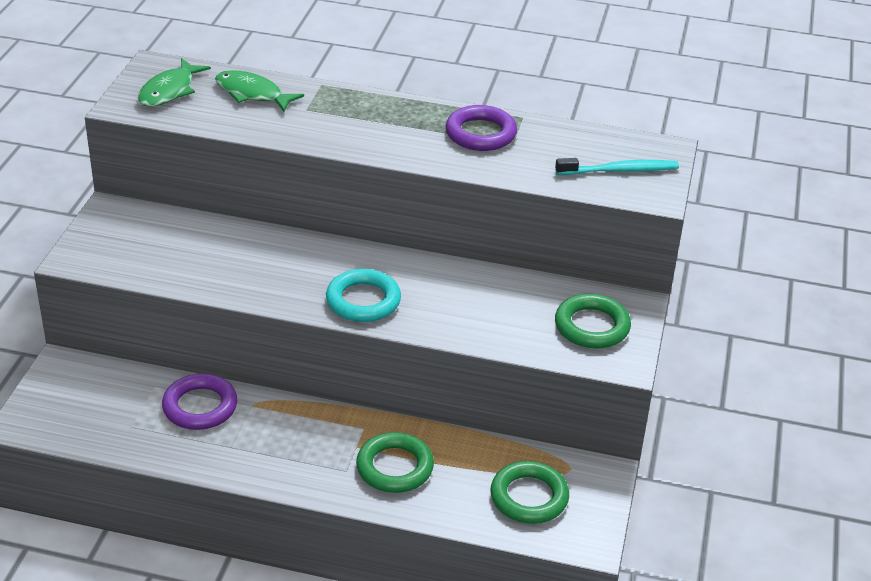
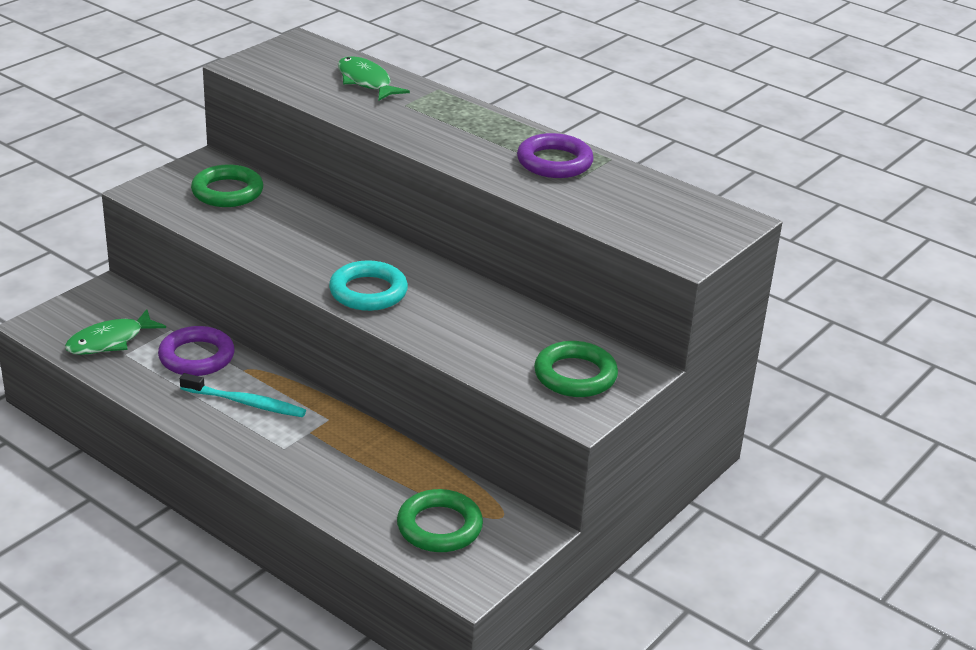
camera: 25 degrees right, 5 degrees down
green fish [138,58,211,107] -> green fish moved to [65,309,166,355]
green ring [356,432,434,493] -> green ring moved to [191,165,263,207]
turquoise toothbrush [555,158,679,175] -> turquoise toothbrush moved to [180,373,306,417]

